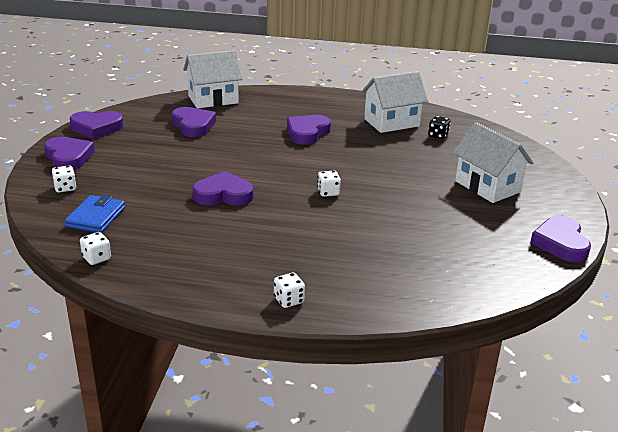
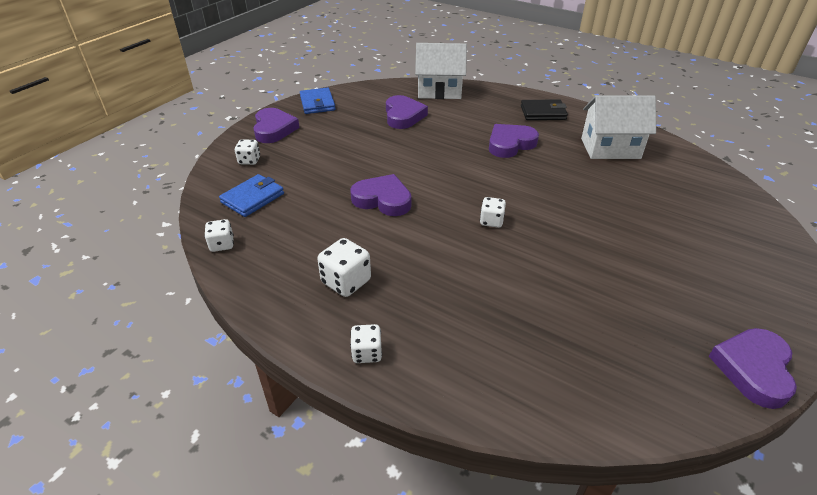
camera: 25 degrees right, 10 degrees up
purple heart [70,111,124,139] -> blue wallet [300,88,336,114]
black dice [428,116,451,139] -> none
white house [453,122,533,203] -> none
none -> white dice [317,238,371,297]
none -> black wallet [521,99,568,120]

